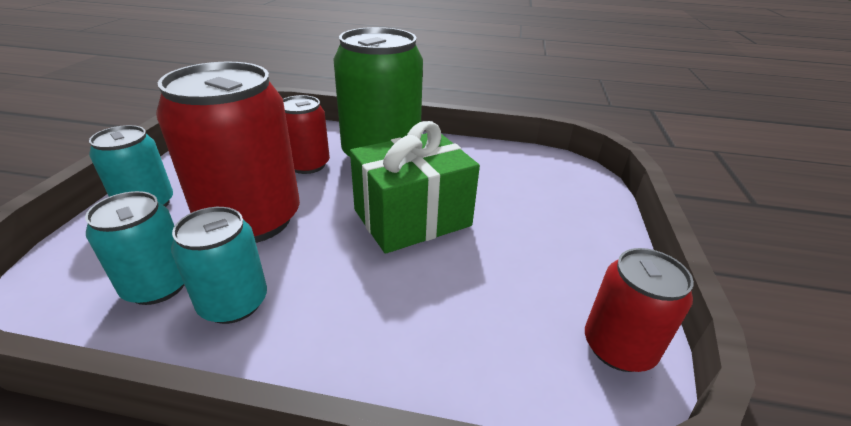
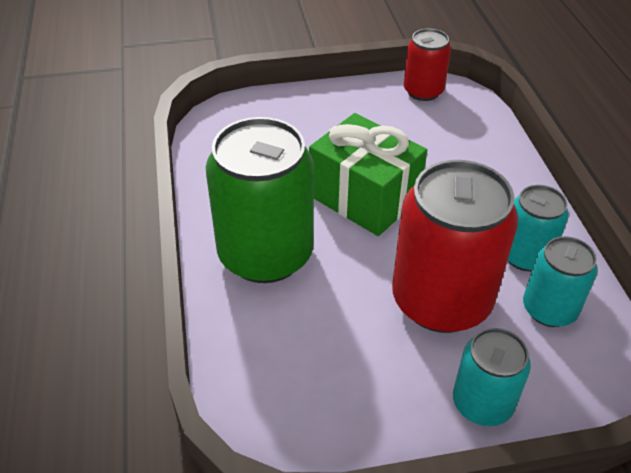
camera: 110 degrees left, 10 degrees up
red can [283,95,330,174] -> none

